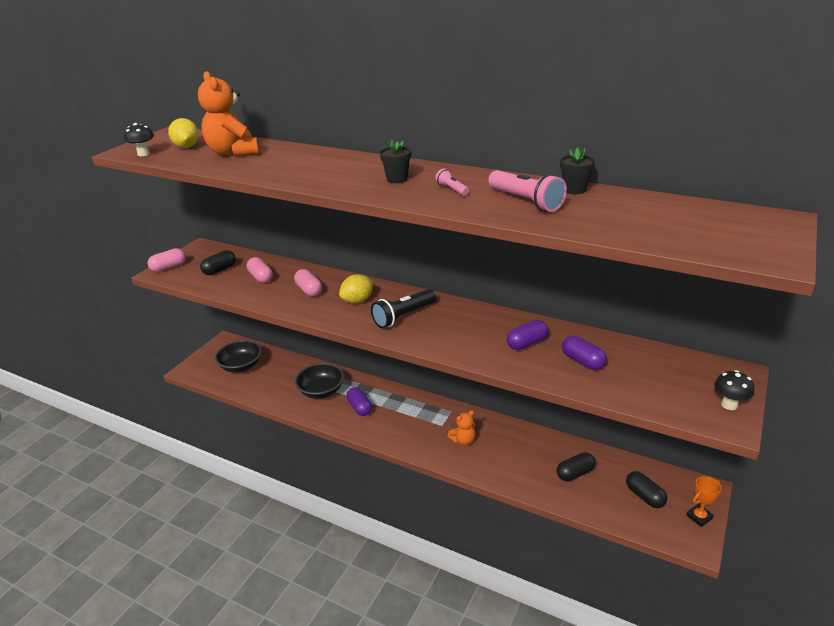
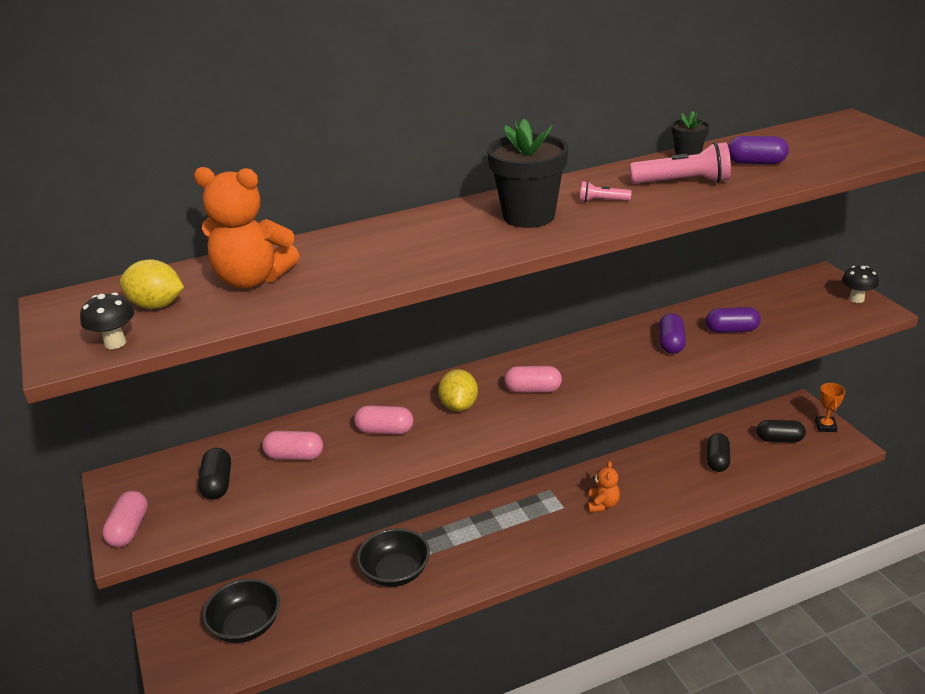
camera: 50 degrees left, 0 degrees up
purple capsule [347,387,372,416] -> purple capsule moved to [728,136,789,164]
black flashlight [371,289,436,328] -> pink capsule [504,366,562,393]
black flower pot [380,139,411,183] -> black flower pot [487,119,568,228], size x1.93

